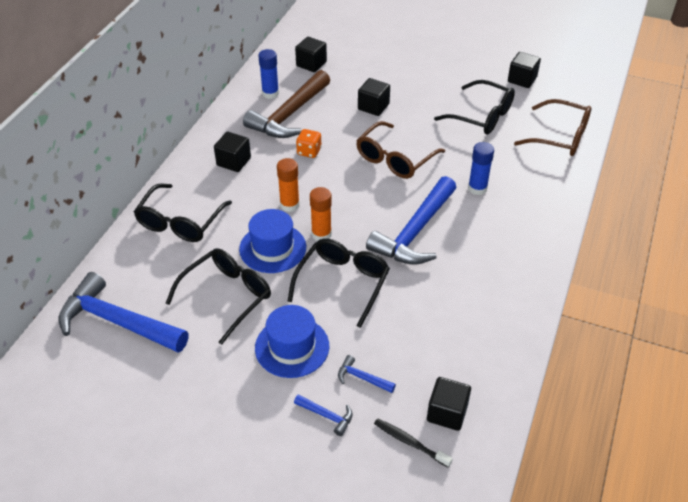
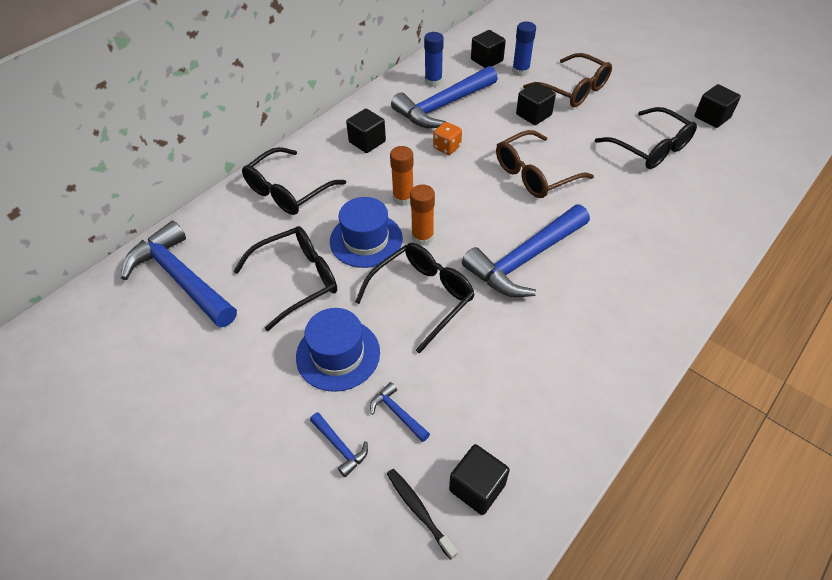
camera: 20 degrees right, 5 degrees up
brown hammer [243,70,330,138] -> blue hammer [391,66,498,128]
blue glue stick [468,142,494,195] -> blue glue stick moved to [512,22,536,76]
brown glasses [514,99,591,156] -> brown glasses moved to [523,53,612,107]

